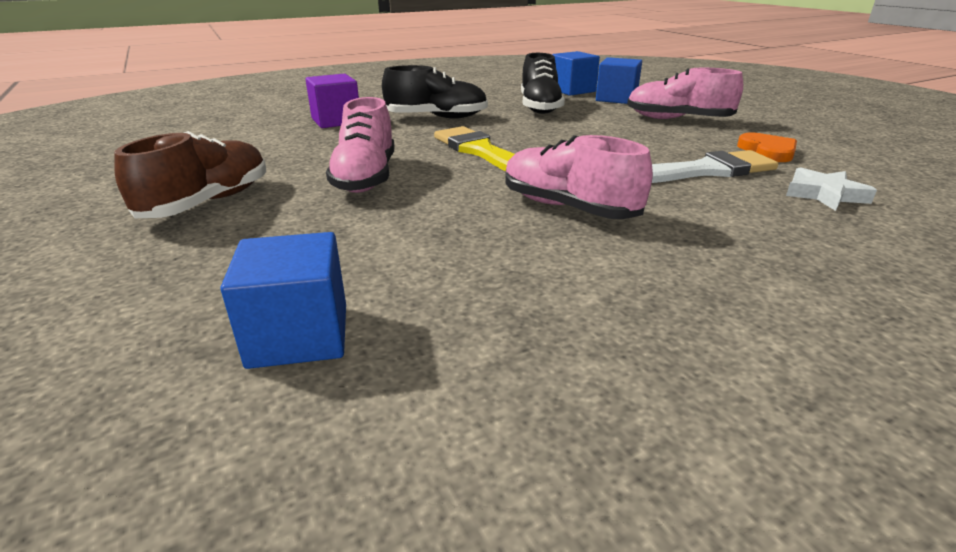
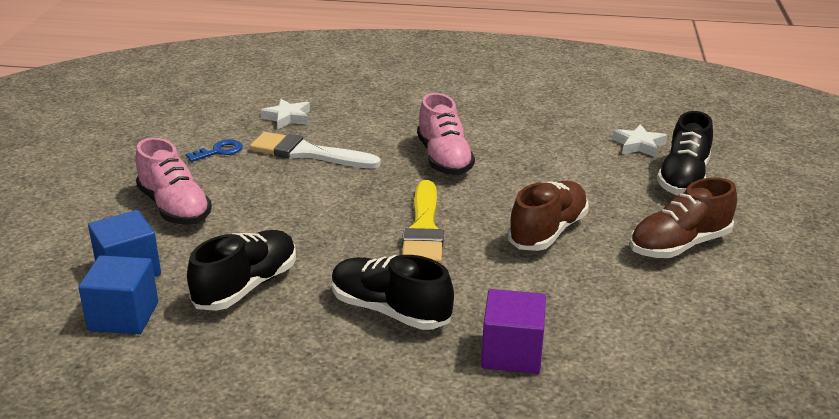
camera: 145 degrees left, 0 degrees up
blue cube [220,232,346,369] -> white star [612,124,667,157]
pink shoe [326,97,395,193] -> brown shoe [507,181,588,251]
orange heart [737,133,797,162] -> blue key [186,140,242,162]
none -> black shoe [657,111,713,195]

